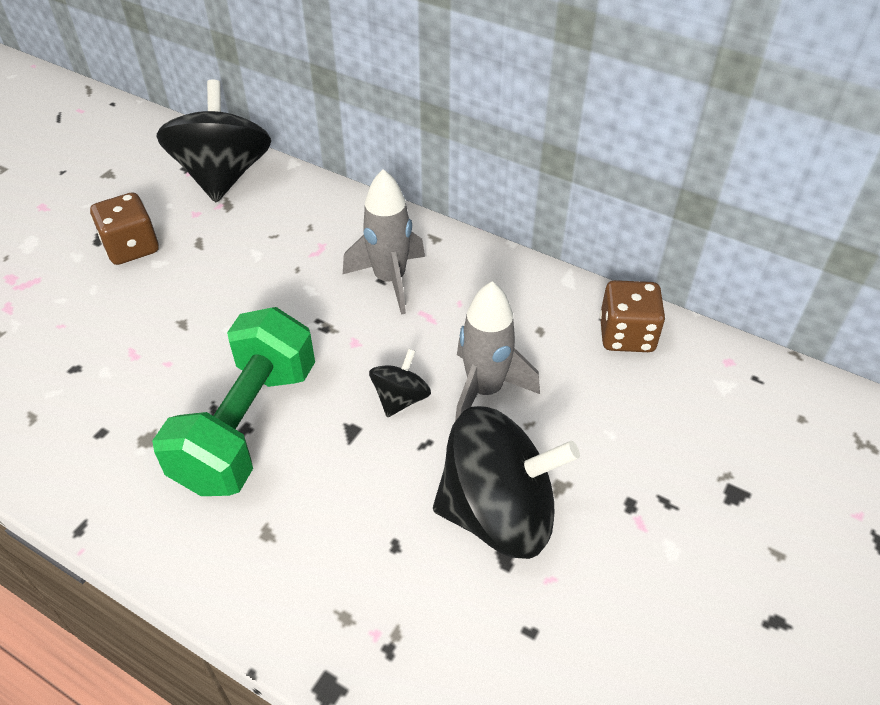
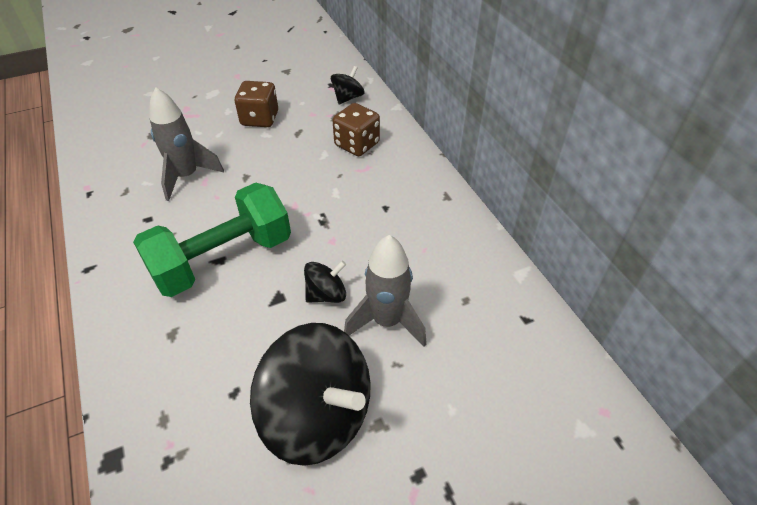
camera: 35 degrees right, 0 degrees up
black spinning top [156,80,271,202] -> black spinning top [331,66,365,104], size x0.47
grey rocket [343,169,425,315] -> grey rocket moved to [149,88,224,201]
brown dice [600,280,665,352] -> brown dice moved to [332,103,380,156]

